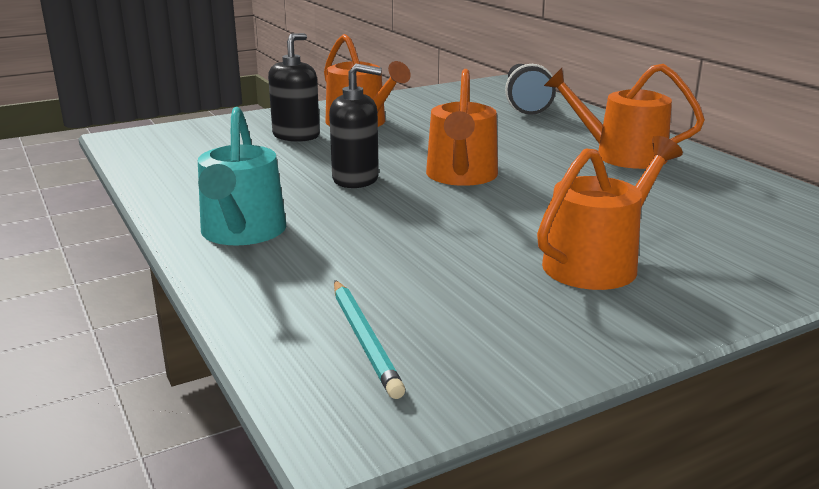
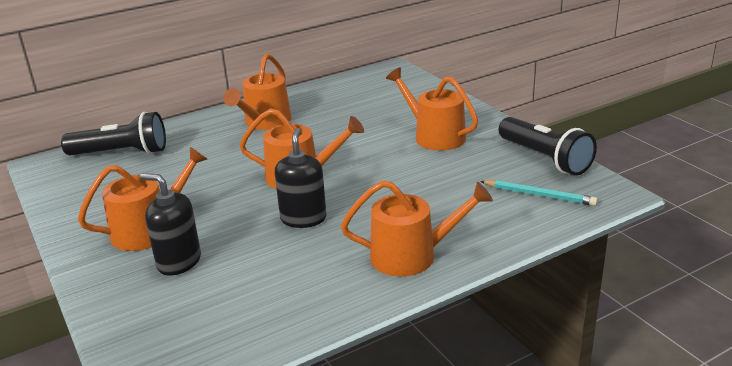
camera: 90 degrees left, 5 degrees up
turquoise watering can [198,107,286,245] -> orange watering can [341,181,493,277]
turquoise pencil [334,280,405,399] -> turquoise pencil turned 45 degrees clockwise [480,180,598,206]
none -> black flashlight [499,117,597,175]

